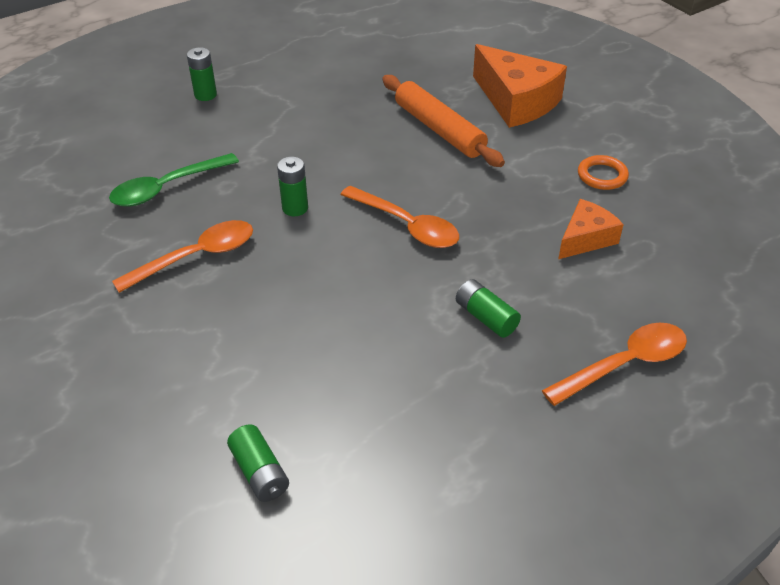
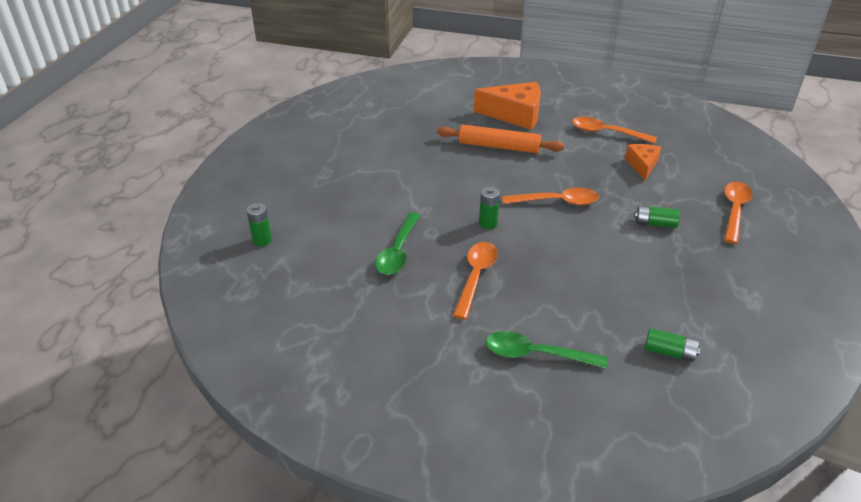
camera: 40 degrees left, 5 degrees down
green battery [187,47,217,101] -> green battery moved to [246,203,272,247]
orange ring [578,155,629,190] -> orange spoon [572,117,657,144]
none -> green spoon [485,331,607,369]

